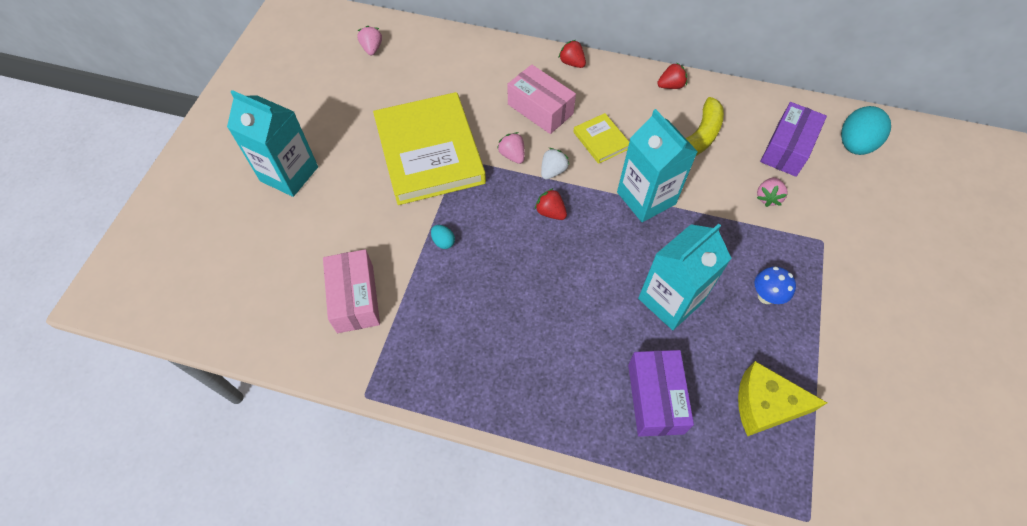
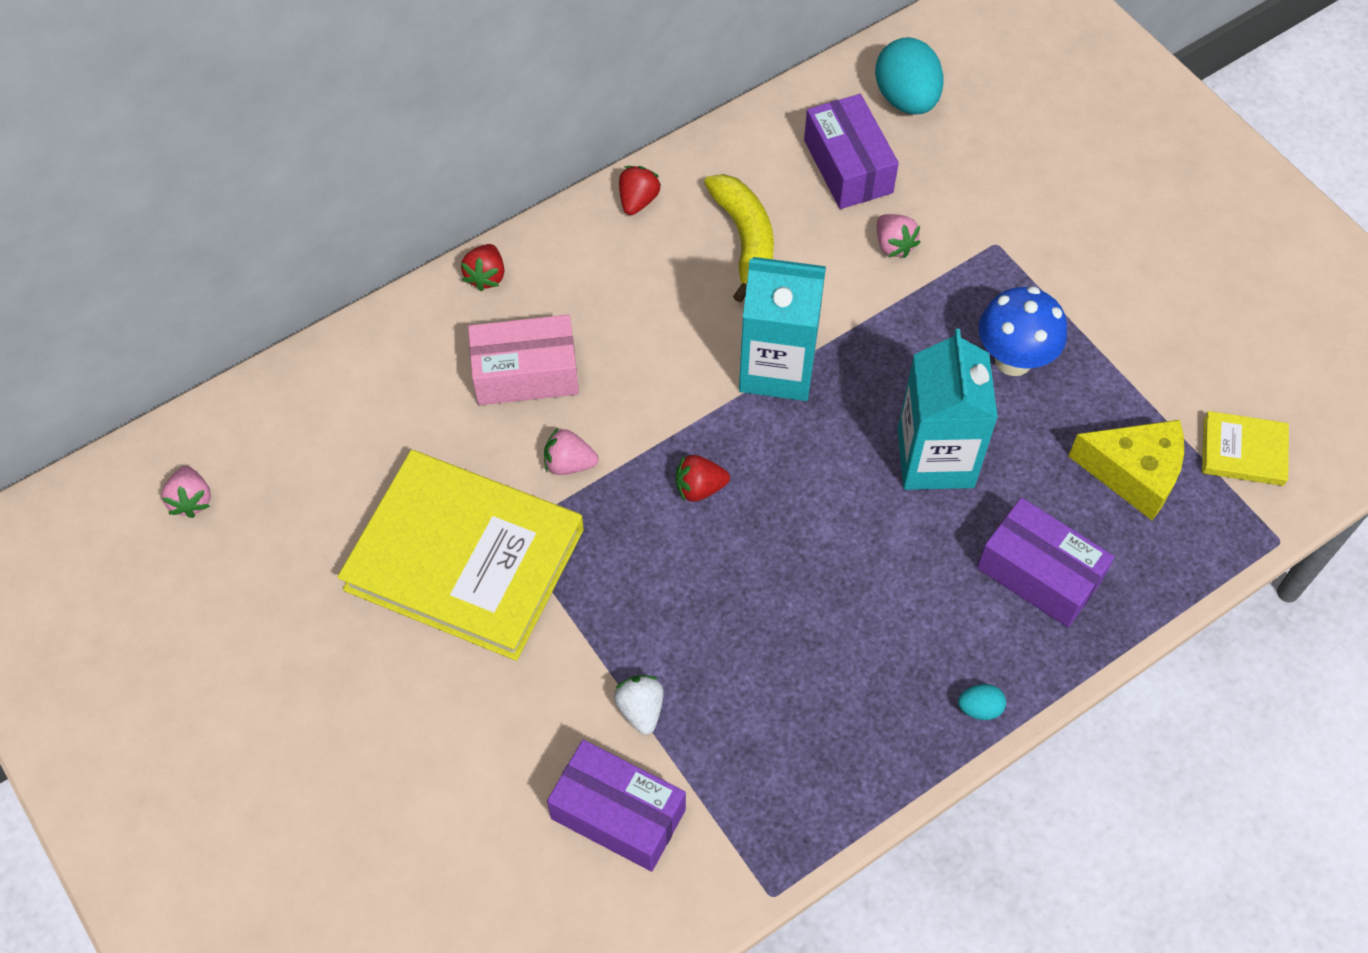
camera: 50 degrees left, 0 degrees up
turquoise carton [227,90,318,197] -> none
pink box [323,249,380,333] -> purple box [547,740,686,872]
pink strawberry [357,26,382,55] -> pink strawberry turned 135 degrees counterclockwise [162,466,211,518]
turquoise egg [431,225,455,249] -> turquoise egg moved to [958,684,1006,720]
white strawberry [541,148,569,180] -> white strawberry moved to [614,675,664,735]
red strawberry [558,40,586,68] -> red strawberry turned 75 degrees counterclockwise [461,244,504,291]
yellow book [573,113,629,164] -> yellow book moved to [1202,411,1289,486]
yellow cheese [738,361,827,436] -> yellow cheese turned 120 degrees counterclockwise [1068,420,1184,520]
blue mushroom [755,267,796,304] -> blue mushroom [979,286,1067,376], size x1.52

